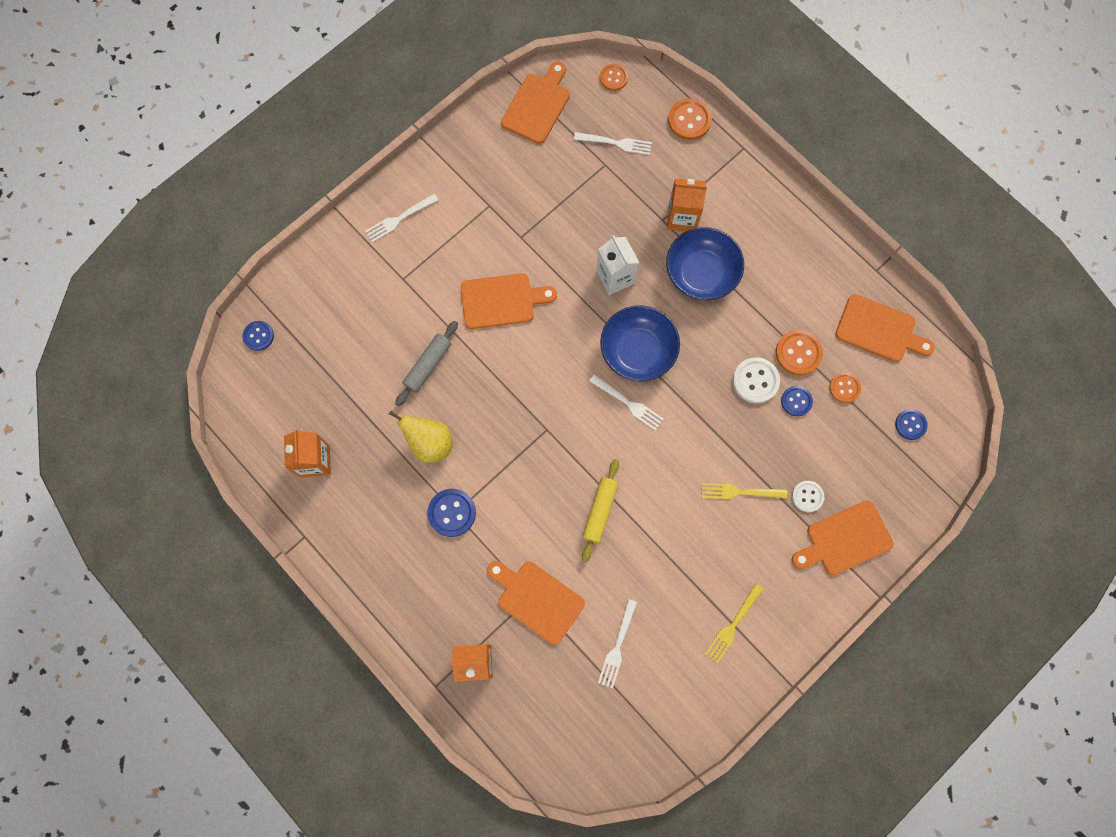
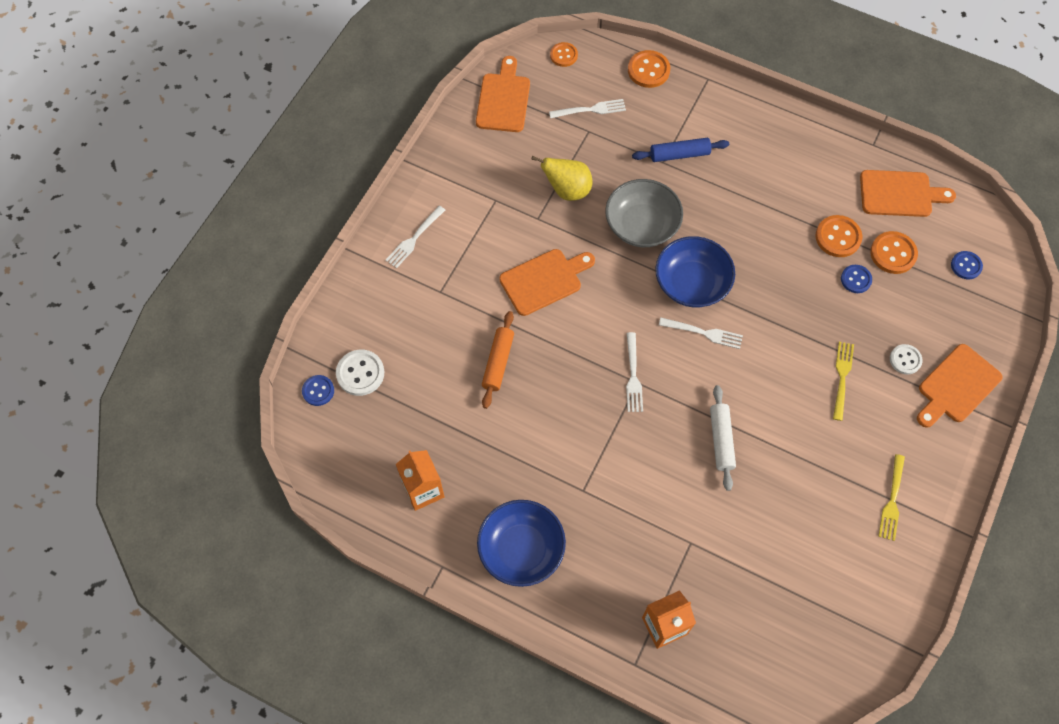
camera: 20 degrees left, 10 degrees down
yellow pear [389,411,453,463] -> yellow pear moved to [531,156,593,201]
grey rolling pin [395,321,458,406] -> orange rolling pin [482,311,514,409]
blue button [427,489,476,537] -> none
orange cutting board [487,561,585,645] -> none
yellow rolling pin [582,459,619,562] -> white rolling pin [710,385,736,491]
white carton [596,235,639,295] -> grey bowl [605,179,683,247]
white fork [598,599,637,688] -> white fork moved to [626,332,643,412]
blue bowl [666,227,744,300] -> blue bowl moved to [477,500,566,587]
orange carton [667,178,707,231] -> blue rolling pin [632,138,729,162]
yellow fork [702,483,787,499] -> yellow fork turned 120 degrees clockwise [833,342,854,421]
white button [733,357,780,404] -> white button moved to [336,350,384,396]
orange button [829,372,861,403] -> orange button [870,231,918,274], size x1.51

